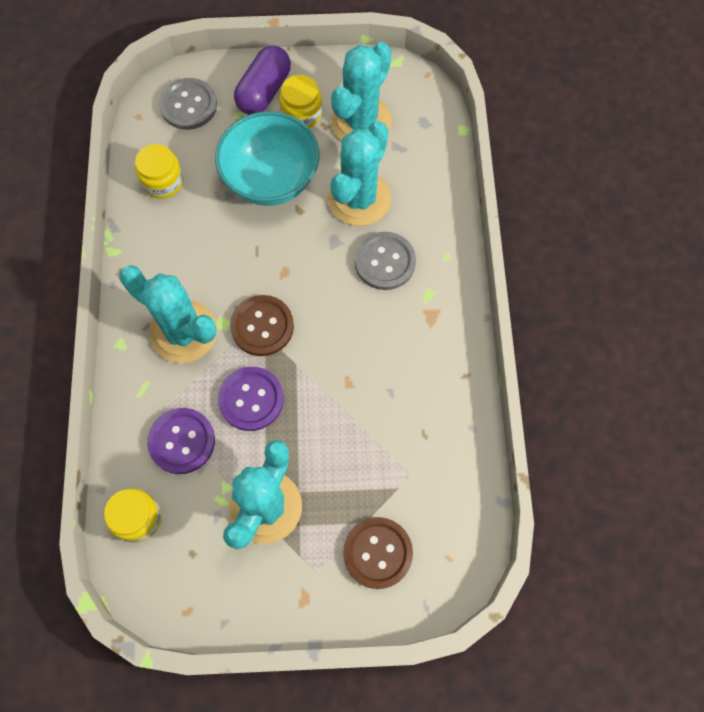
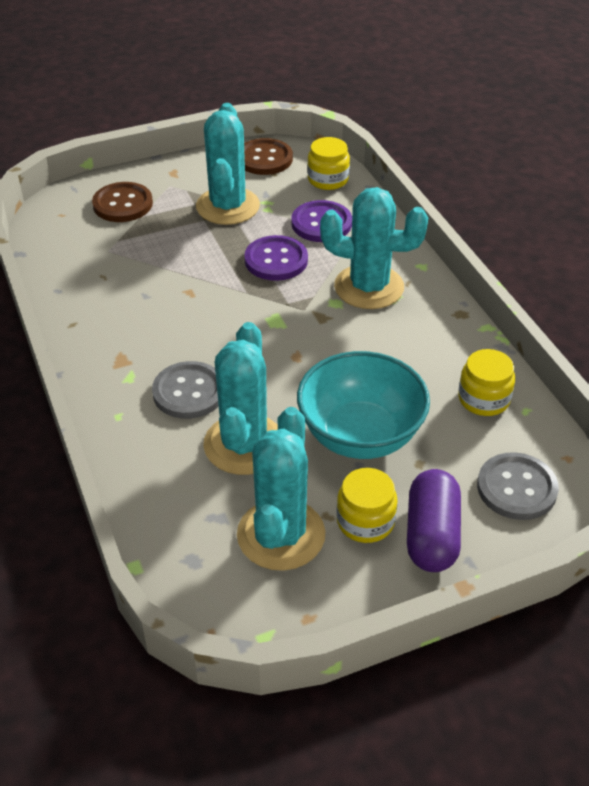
camera: 160 degrees right, 25 degrees down
brown button [230,295,294,356] -> brown button moved to [244,138,293,175]

